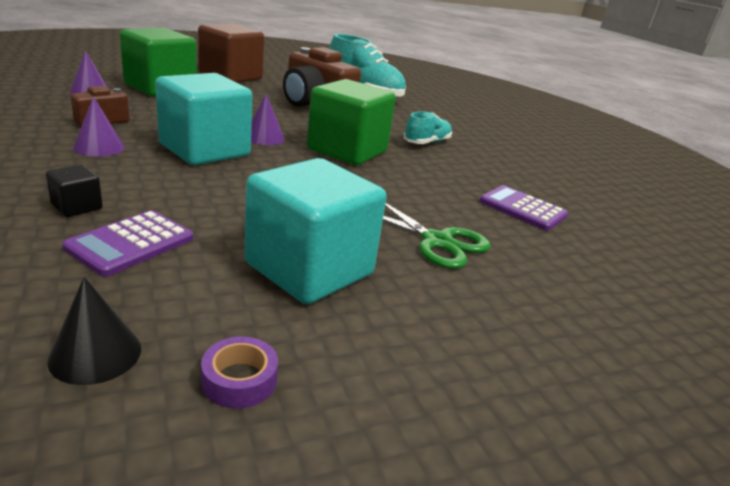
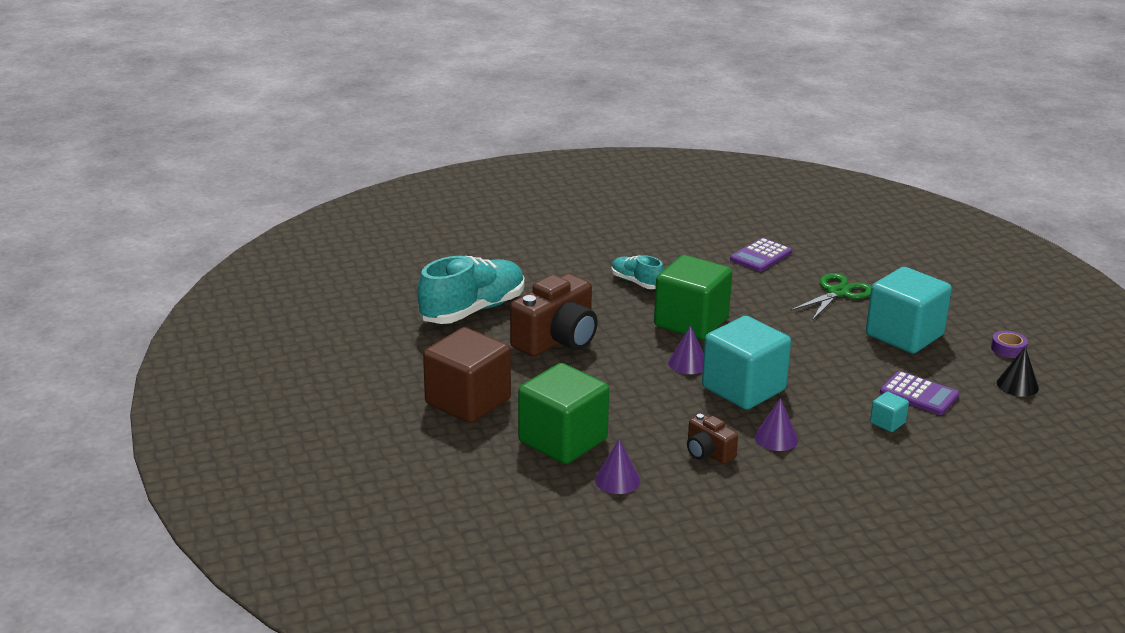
camera: 85 degrees left, 0 degrees up
black cube [46,165,103,217] -> turquoise cube [870,392,909,432]

